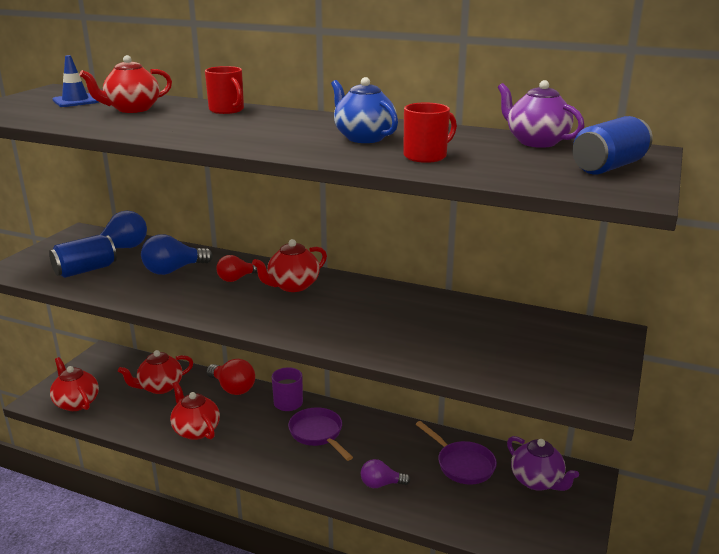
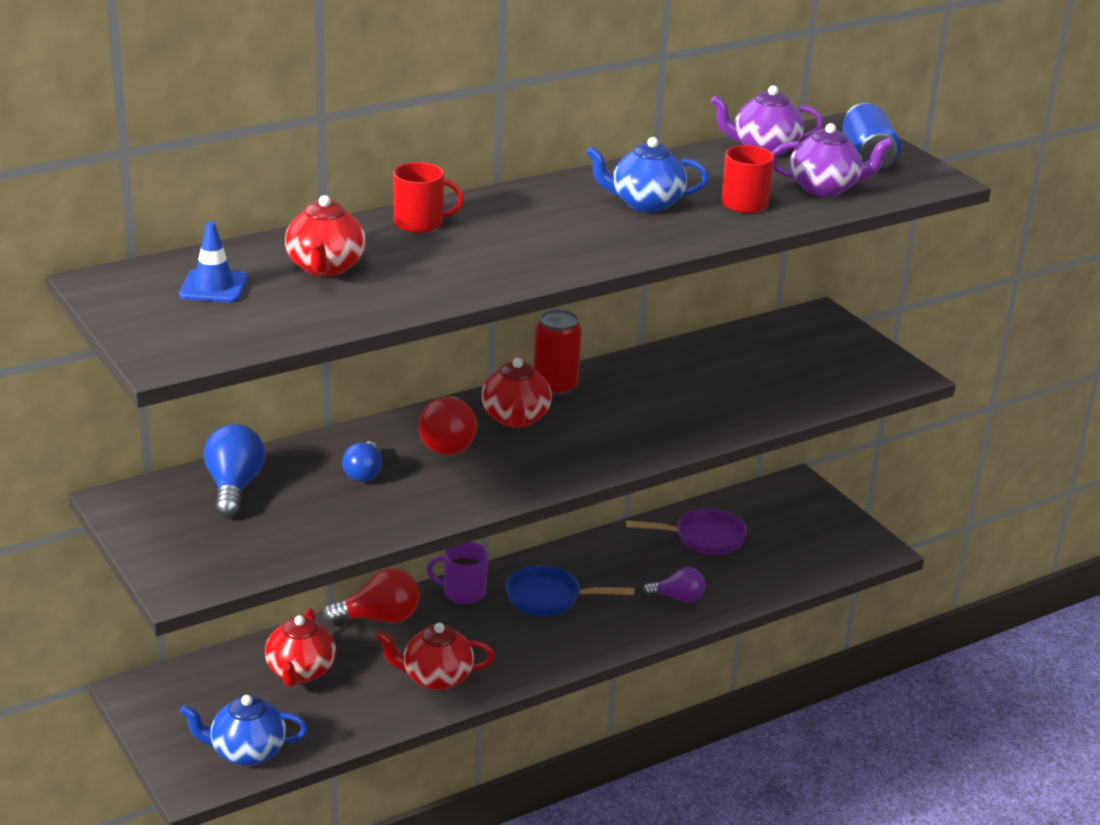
camera: 55 degrees left, 5 degrees up
blue can [49,235,117,278] -> none
red teapot [50,357,99,411] -> blue teapot [180,695,308,766]
blue light bulb [141,234,213,275] -> blue light bulb [342,441,382,482], size x0.66
red light bulb [216,255,257,282] -> red light bulb [418,396,477,455], size x1.52
purple pan [288,407,353,461] -> blue pan [506,565,635,616]
purple light bulb [361,459,411,488] -> purple light bulb turned 120 degrees counterclockwise [642,567,705,602]
purple teapot [507,436,579,491] -> purple teapot moved to [772,123,893,197]
none -> red can [534,309,582,397]

